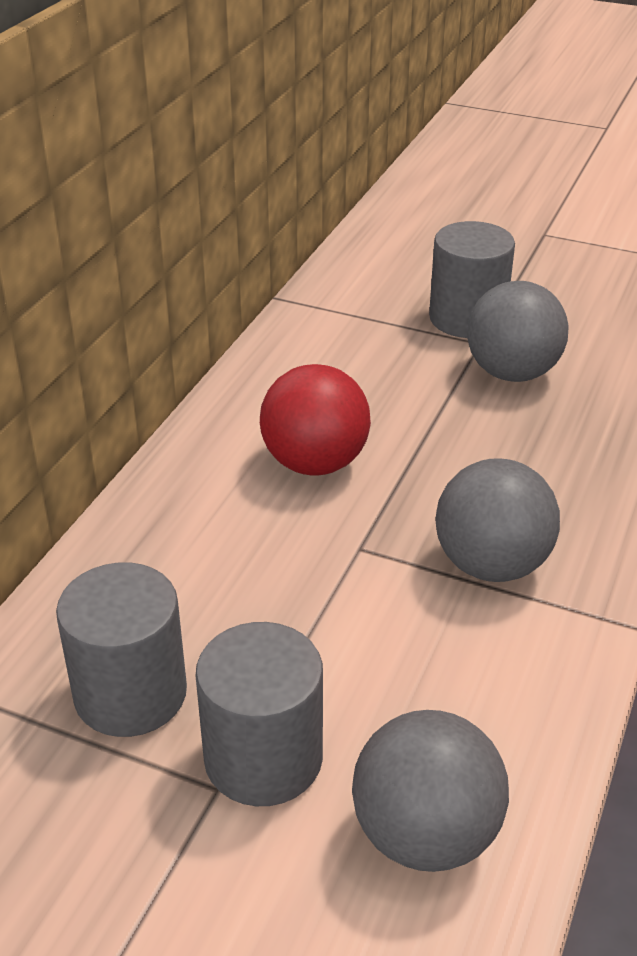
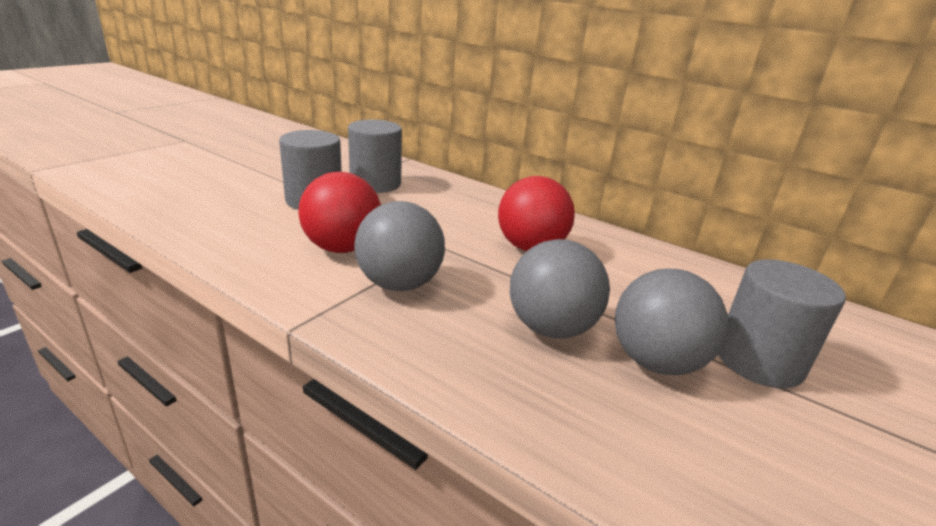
camera: 100 degrees right, 10 degrees down
grey ball [352,710,509,872] -> grey ball moved to [510,239,610,339]
none -> red ball [299,172,381,253]

